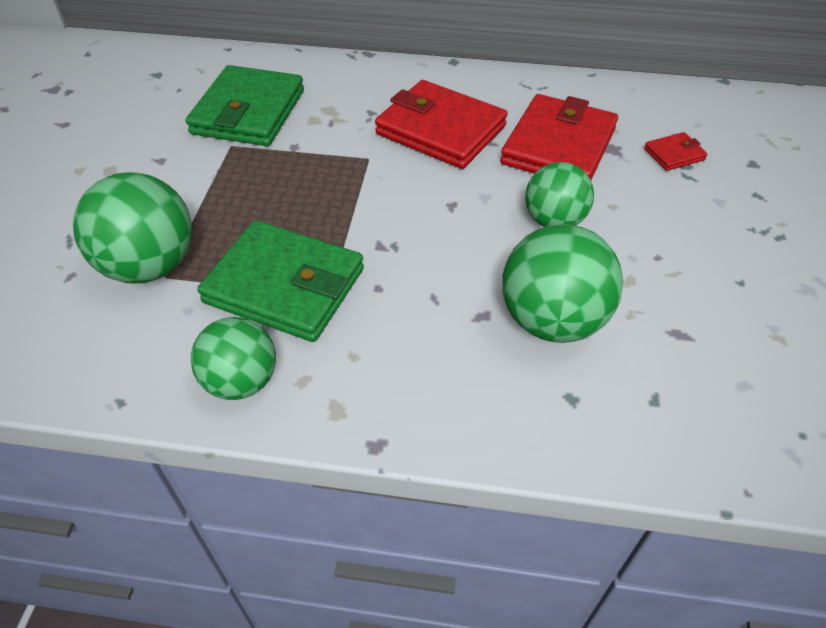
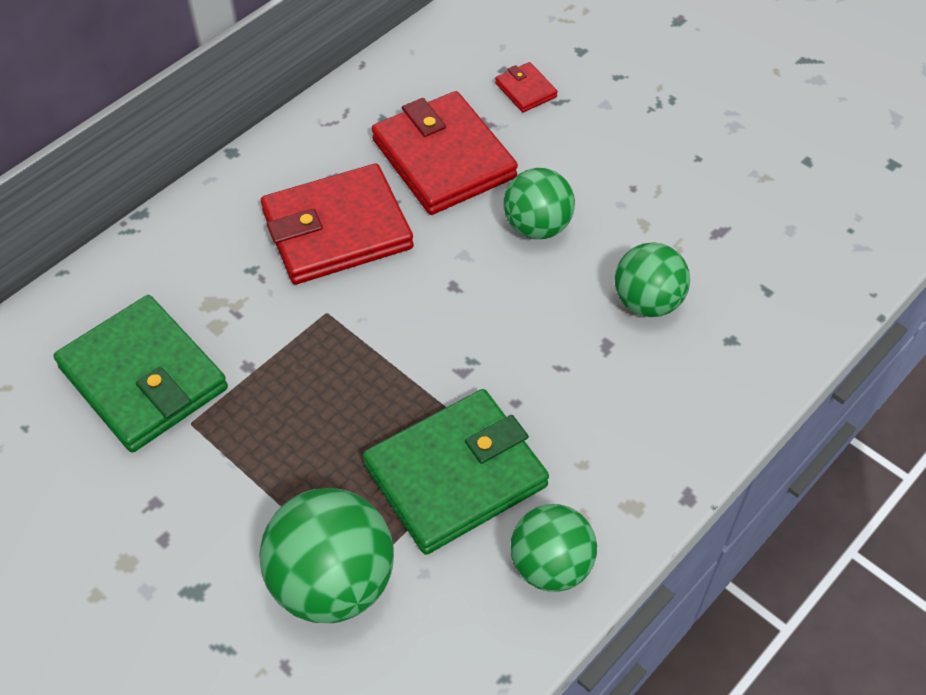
camera: 55 degrees left, 5 degrees up
green ball [502,224,623,343] -> green ball [615,242,690,317], size x0.66
red wallet [644,132,708,171] -> red wallet turned 45 degrees counterclockwise [495,62,558,112]

